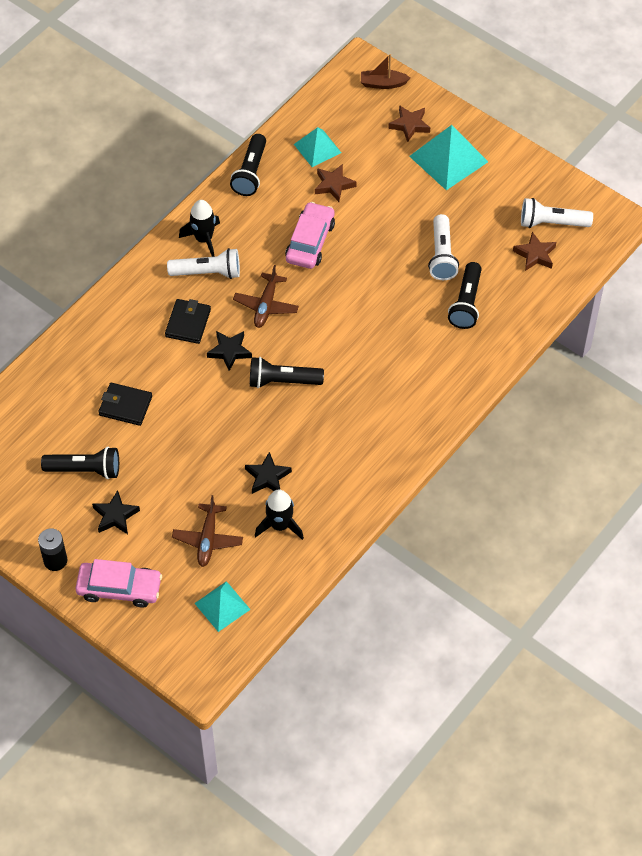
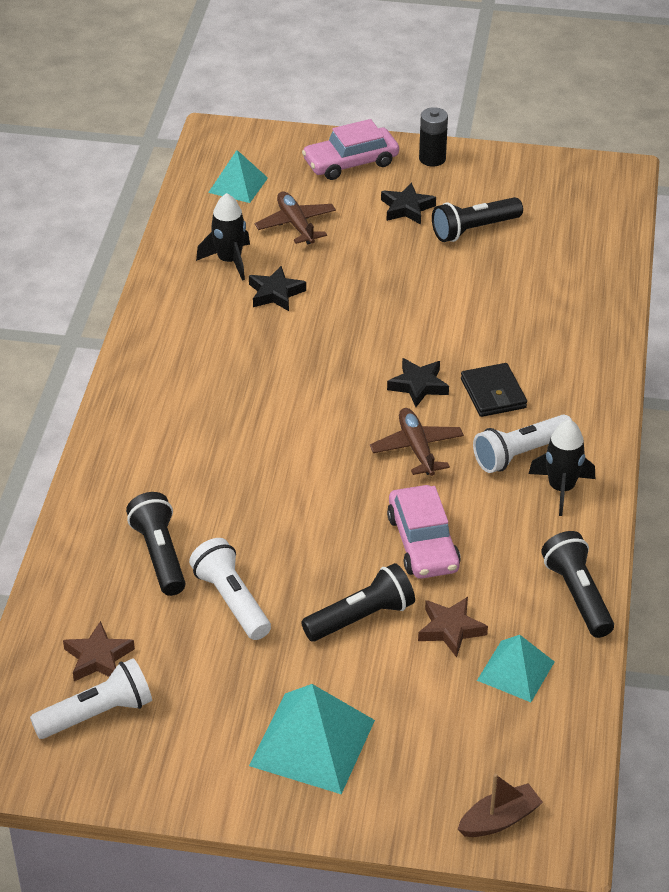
camera: 150 degrees right, 15 degrees down
black wallet [98,383,152,426] -> none
black flashlight [250,357,324,388] -> black flashlight moved to [301,563,415,641]
brown star [388,105,430,142] -> none

